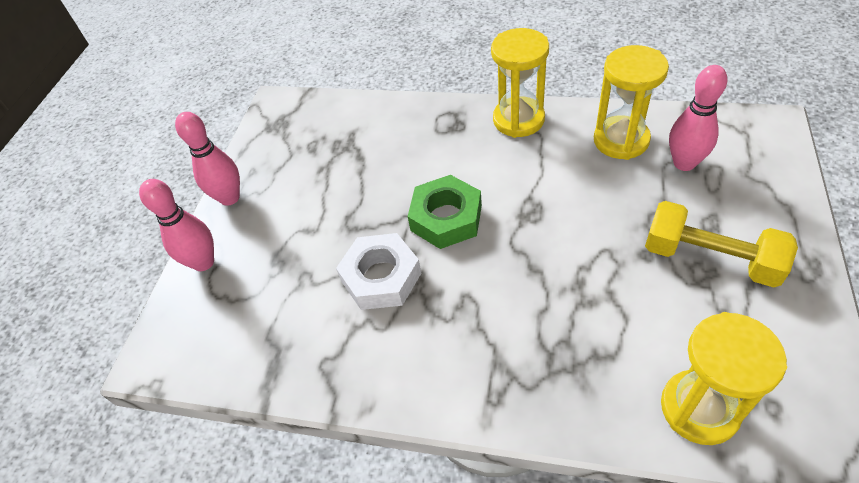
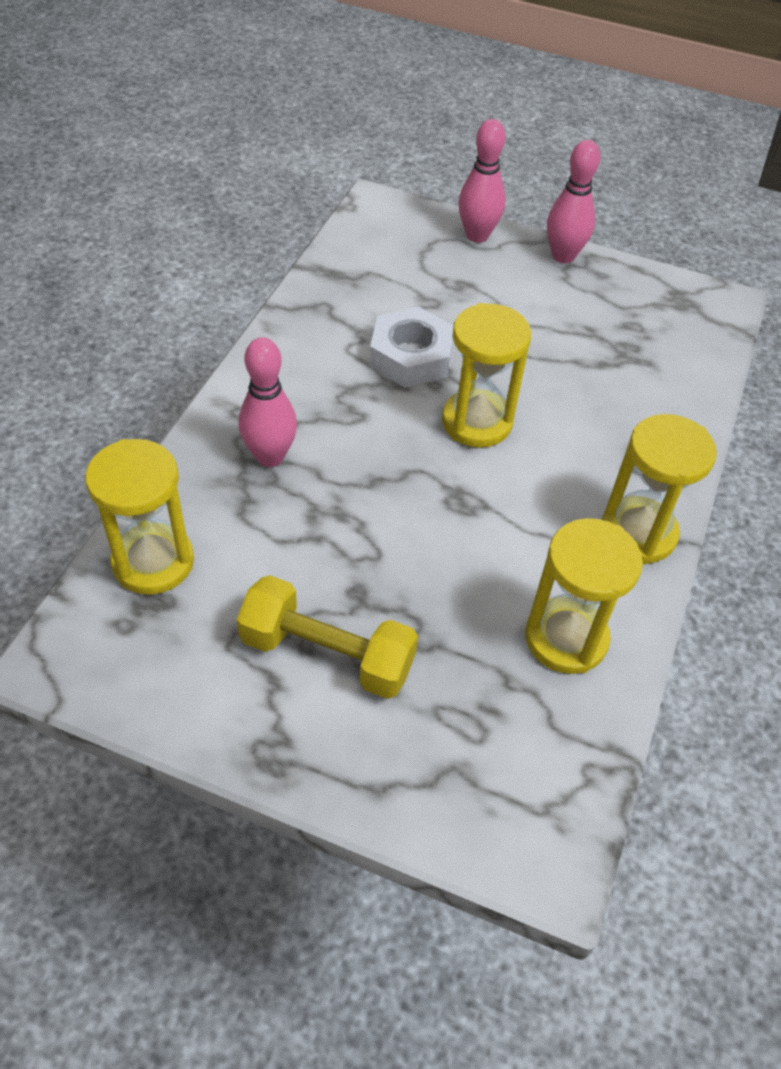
camera: 90 degrees right, 0 degrees up
green nut [407,175,482,249] -> yellow hourglass [442,303,531,448]
yellow dumbbell [645,201,798,287] -> yellow dumbbell turned 75 degrees clockwise [237,575,418,699]
pink bowling pin [669,65,728,171] -> pink bowling pin moved to [239,337,297,467]

